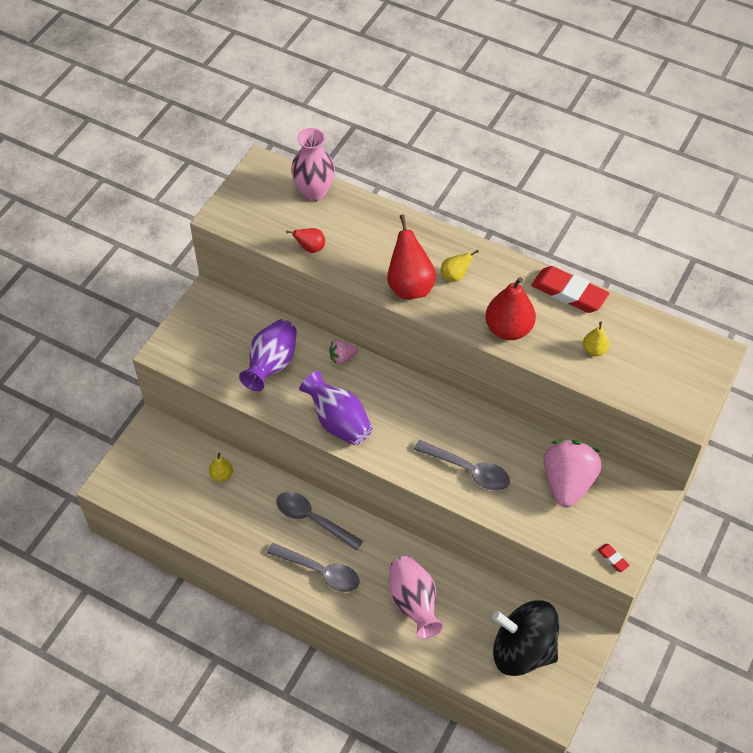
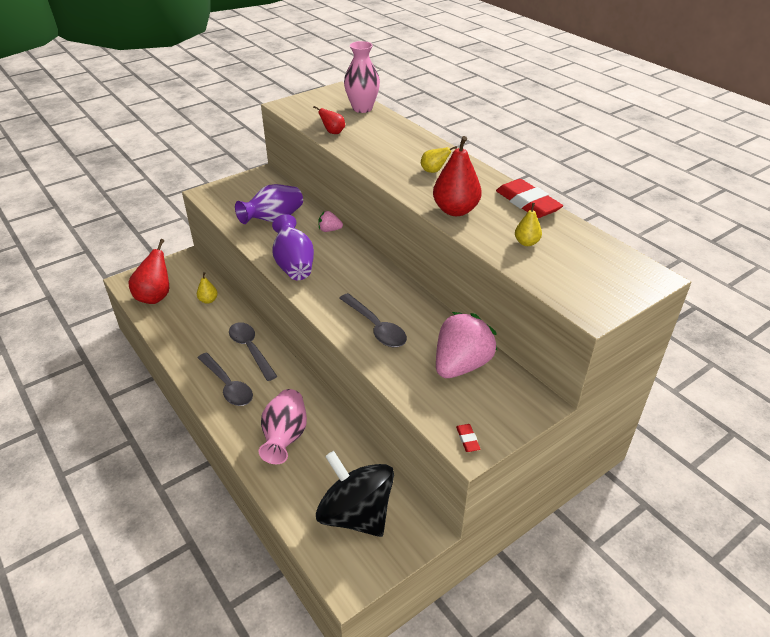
camera: 25 degrees right, 15 degrees down
red pear [387,214,436,300] -> red pear moved to [128,239,169,304]

